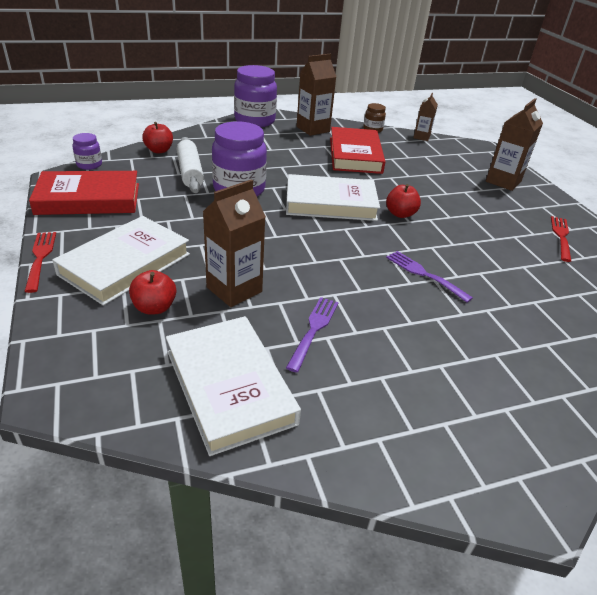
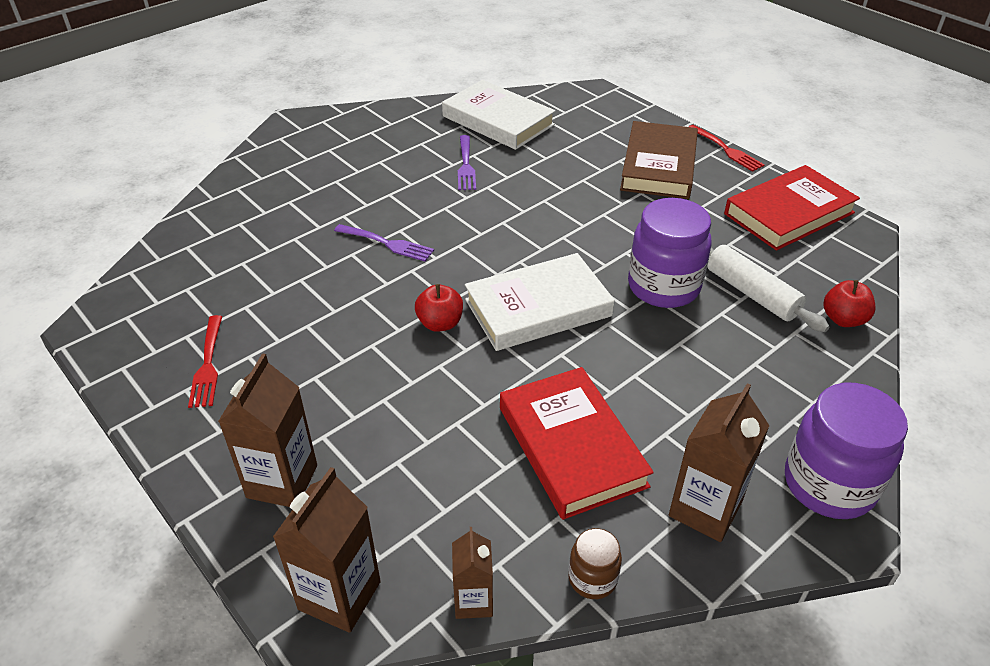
camera: 160 degrees right, 5 degrees up
white book [52,216,190,306] -> brown book [620,121,698,199]
purple jar [72,133,102,170] -> none
red apple [129,270,176,315] -> none
brown carton [203,179,266,307] -> brown carton moved to [273,467,381,633]

